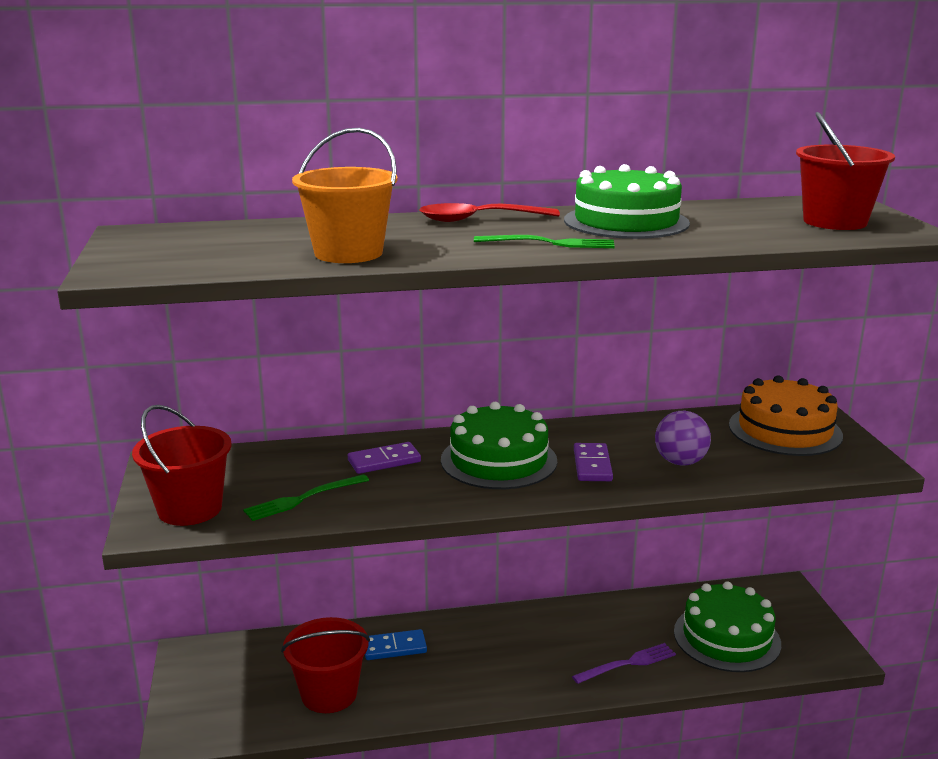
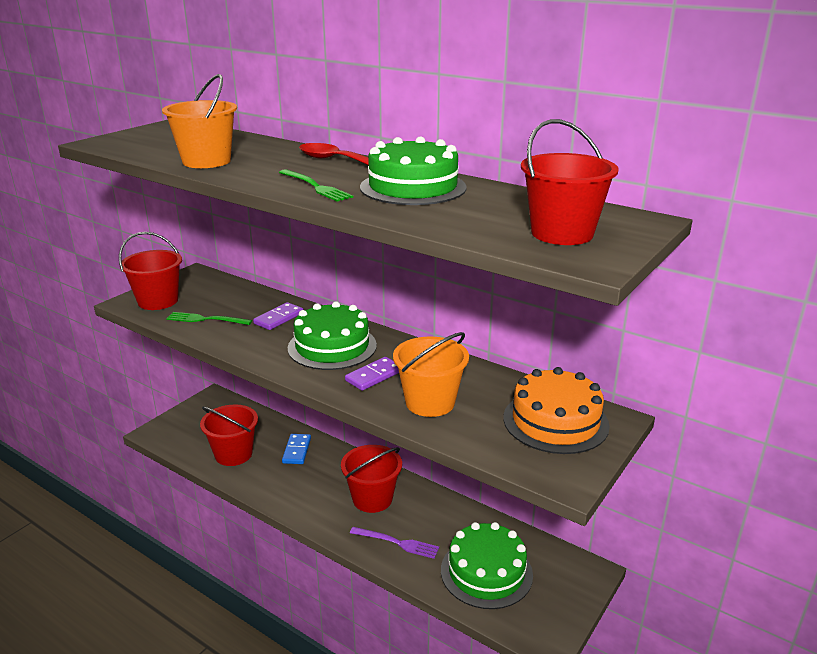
camera: 45 degrees right, 5 degrees up
purple domino [348,442,421,474] -> purple domino turned 75 degrees counterclockwise [253,302,303,330]
blue domino [365,629,427,660] -> blue domino turned 60 degrees clockwise [282,434,311,464]
purple ball [655,411,711,466] -> orange bucket [393,332,469,417]
none -> red bucket [341,445,402,513]

